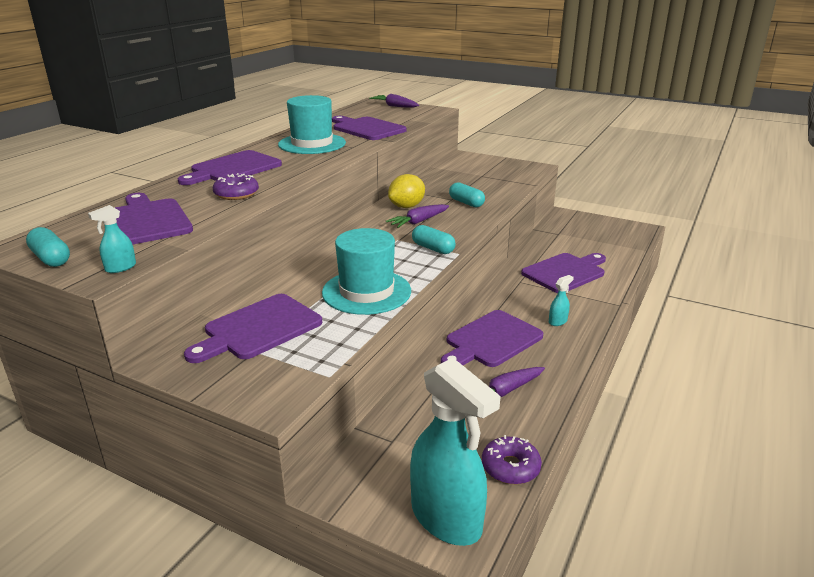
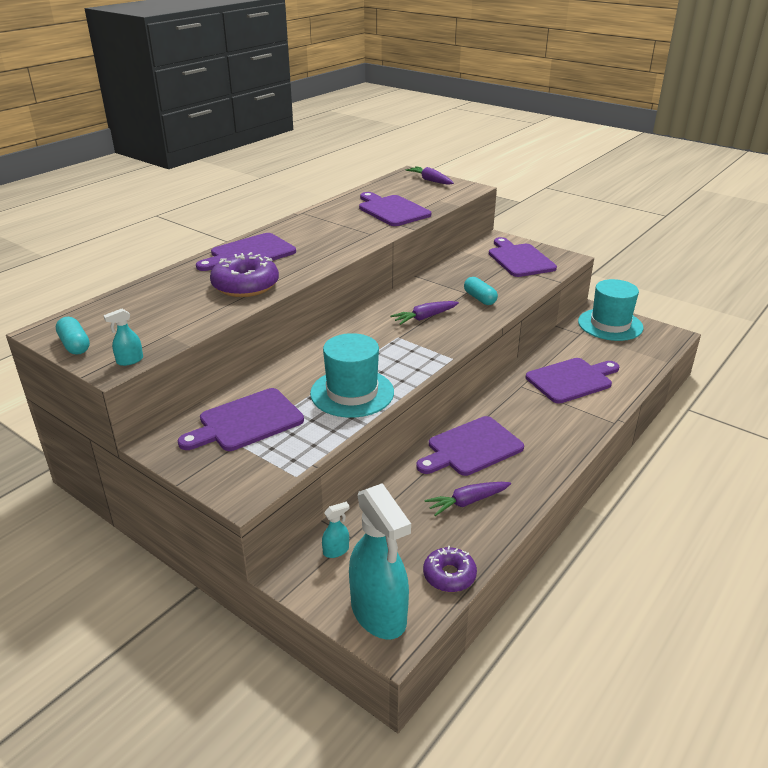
camera: 10 degrees right, 5 degrees up
purple cutting board [115,193,193,245] -> purple cutting board moved to [489,237,557,277]
purple donut [213,173,259,200] -> purple donut [210,252,279,297], size x1.61
turquoise hat [278,95,346,154] -> turquoise hat moved to [578,279,644,341]
yellow lemon [388,174,425,208] -> none
turquoise capsule [412,225,456,254] -> none
turquoise spray bottle [549,275,574,326] -> turquoise spray bottle moved to [322,502,350,558]

